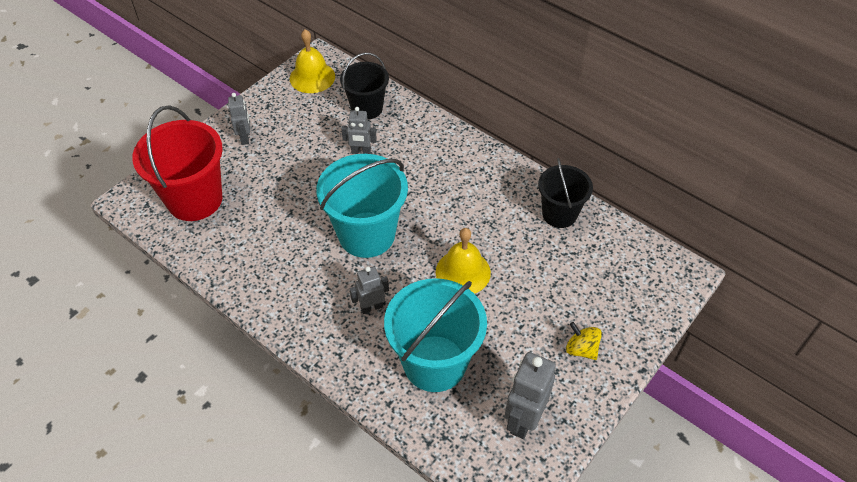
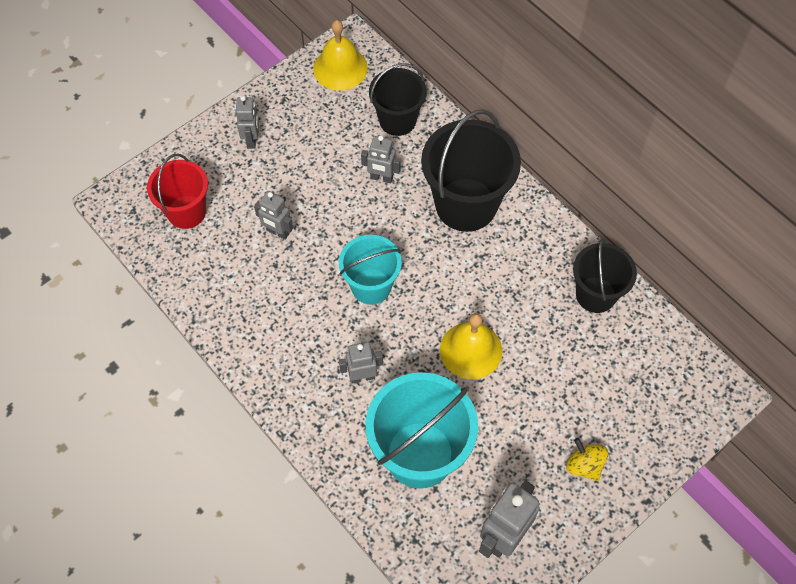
camera: 10 degrees right, 10 degrees up
red bucket [132,105,223,221] -> red bucket [147,154,208,229], size x0.62
turquoise bucket [316,154,408,258] -> turquoise bucket [339,235,402,305], size x0.62
none -> grey robot [254,191,293,240]
none -> black bucket [421,109,521,232]

